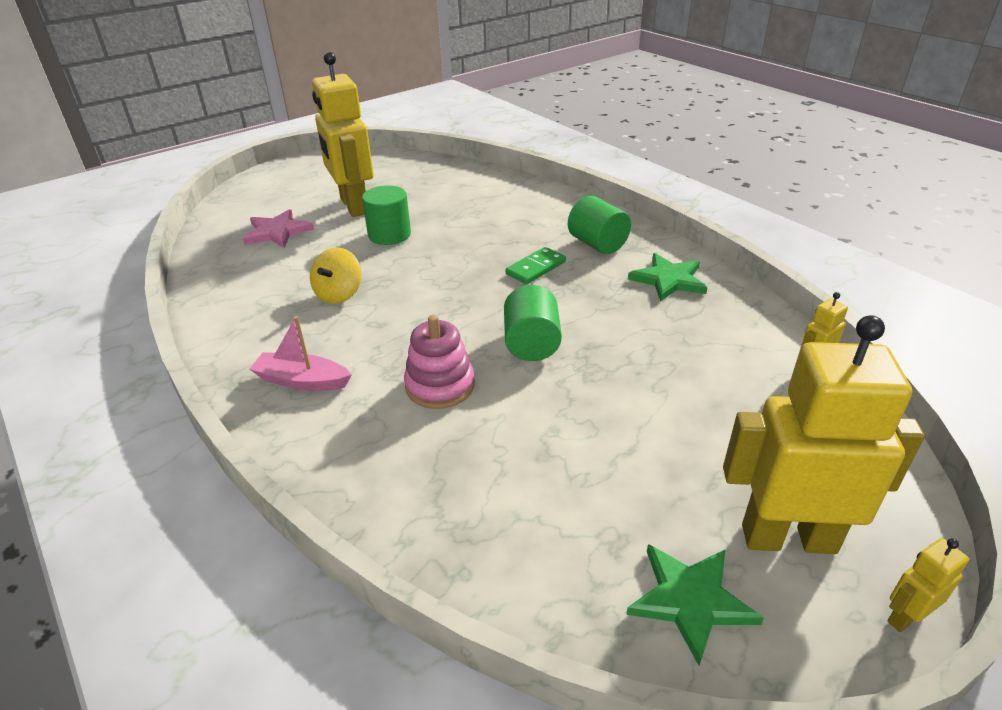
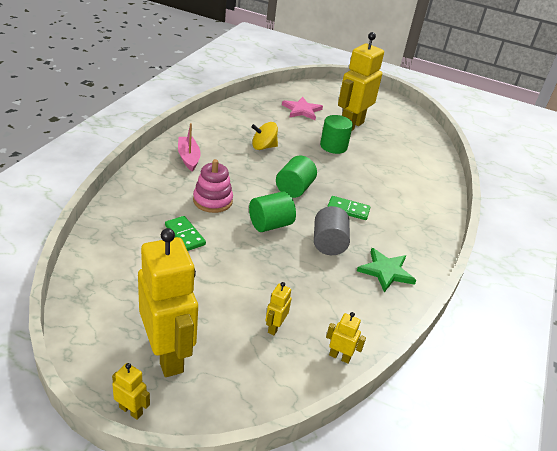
camera: 55 degrees right, 0 degrees up
green cylinder [568,196,631,254] -> green cylinder moved to [276,155,317,198]
green star [626,544,764,665] -> none
none -> green domino [165,216,206,251]
none -> yellow robot [266,282,291,335]
none -> grey cylinder [314,206,350,255]

